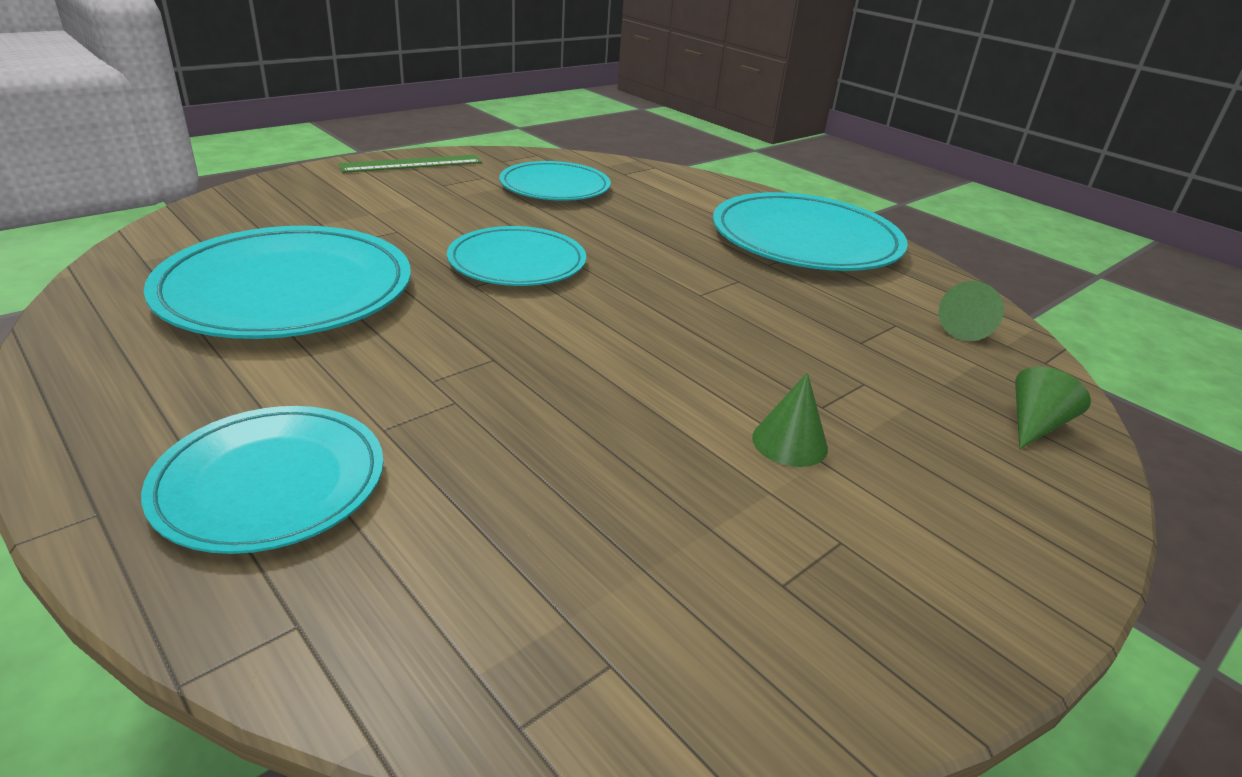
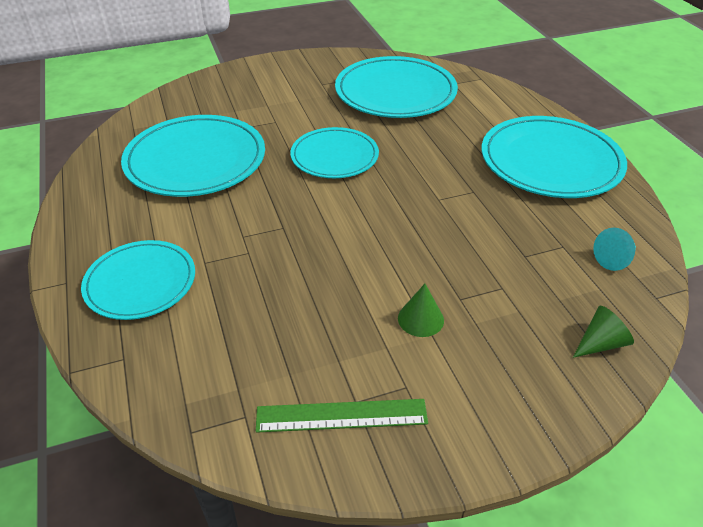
camera: 25 degrees right, 10 degrees up
green ruler [339,155,482,173] -> green ruler moved to [256,399,428,433]
turquoise plate [499,161,611,201] -> turquoise plate [335,56,458,118], size x1.58
green cone [938,281,1004,341] -> turquoise cone [593,228,636,271]

